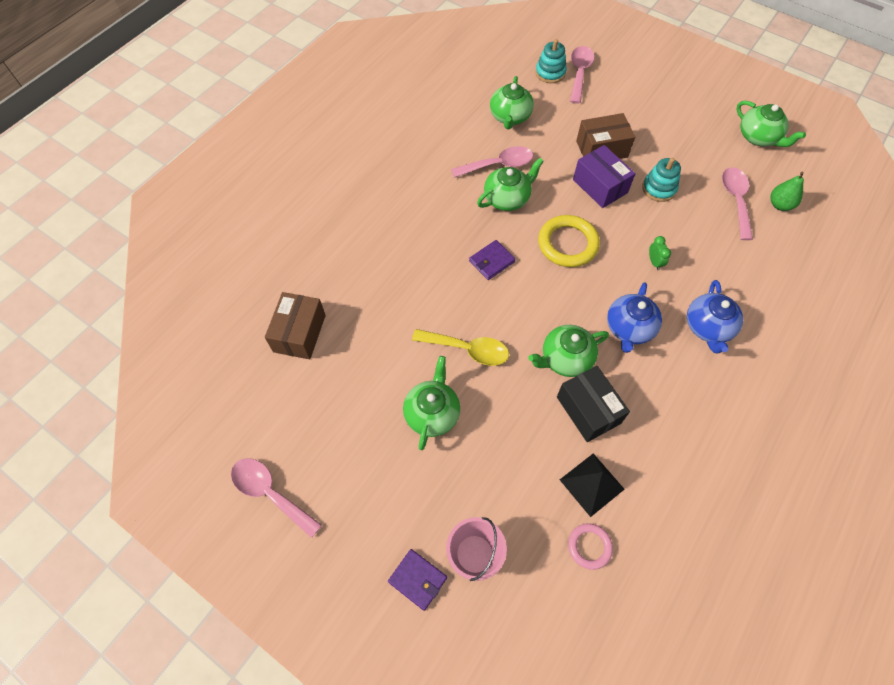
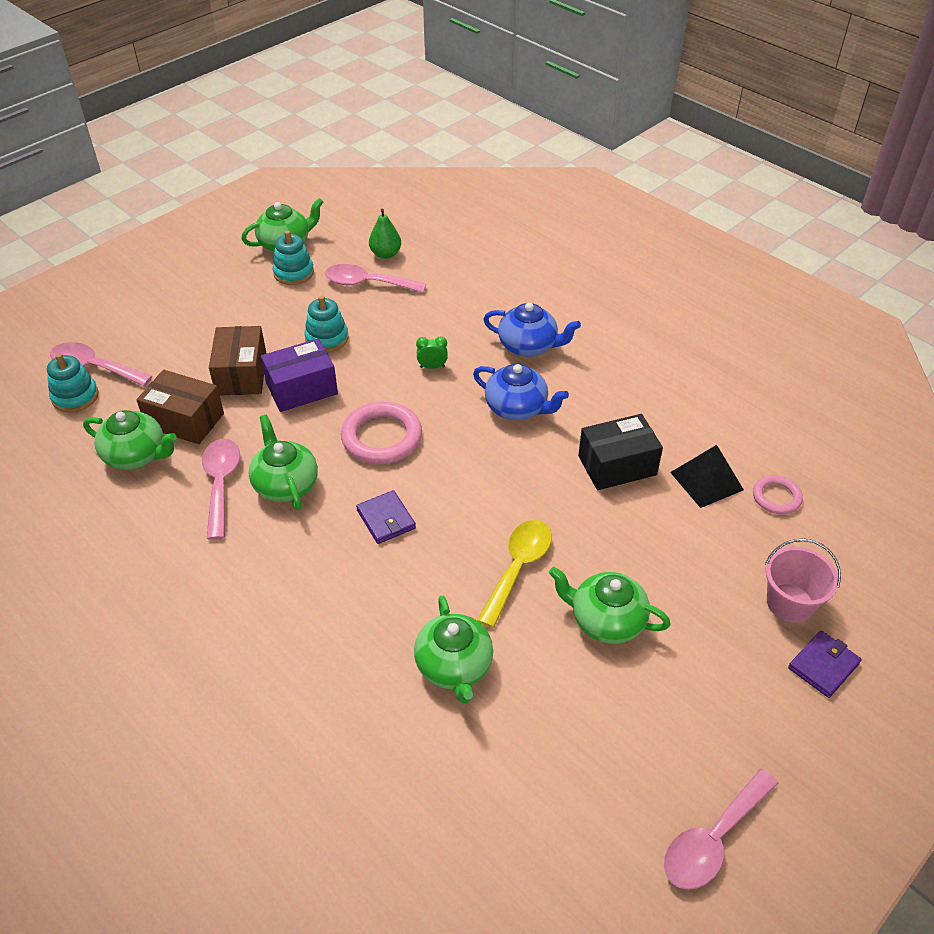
camera: 80 degrees left, 15 degrees down
brown box [265,292,326,359] -> brown box moved to [136,370,224,444]
green teapot [529,325,609,377] -> green teapot moved to [414,595,493,703]
yellow ring [538,215,600,267] -> pink ring [341,402,422,464]
none -> turquoise stacking toy [273,231,314,285]

